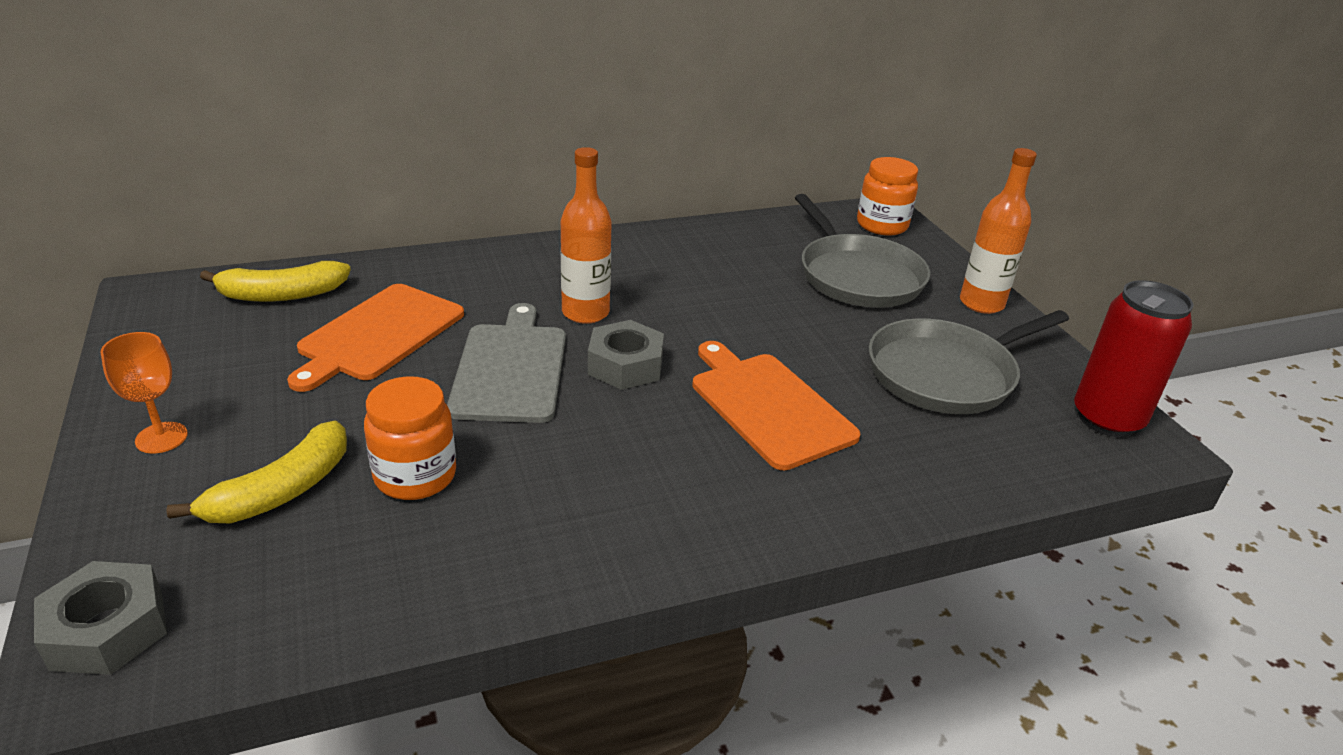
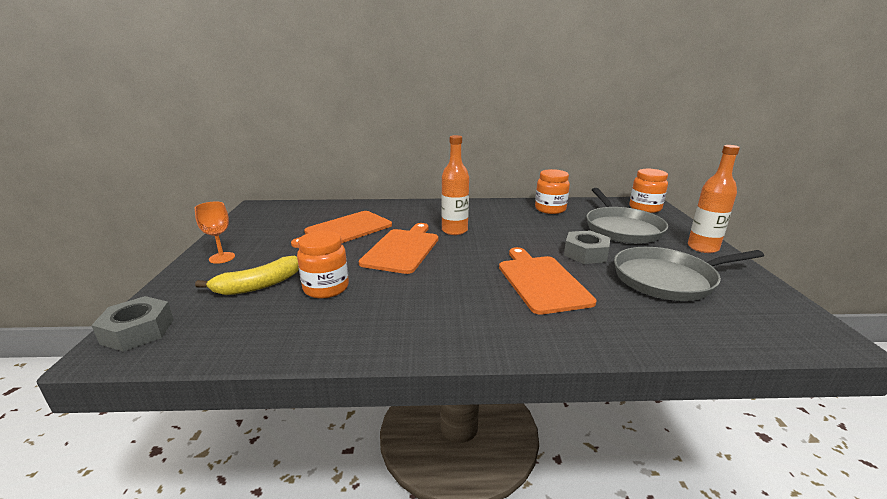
camera: 20 degrees right, 10 degrees down
yellow banana [200,261,351,302] -> none
grey cutting board [447,303,566,423] -> orange cutting board [359,223,438,274]
grey nut [588,320,664,390] -> grey nut moved to [564,230,610,264]
red can [1074,280,1194,437] -> none
none -> orange jar [535,169,570,214]

